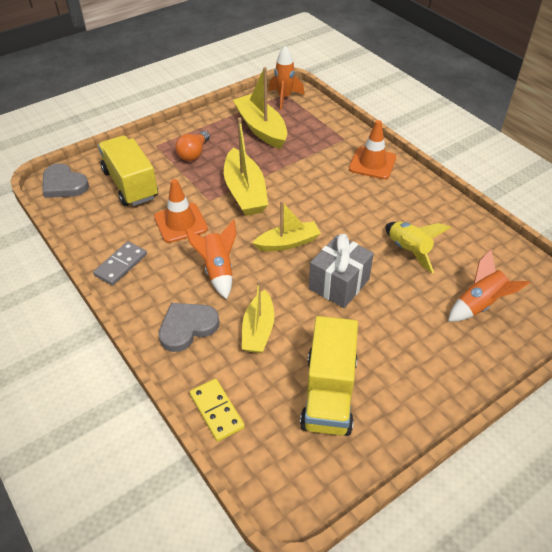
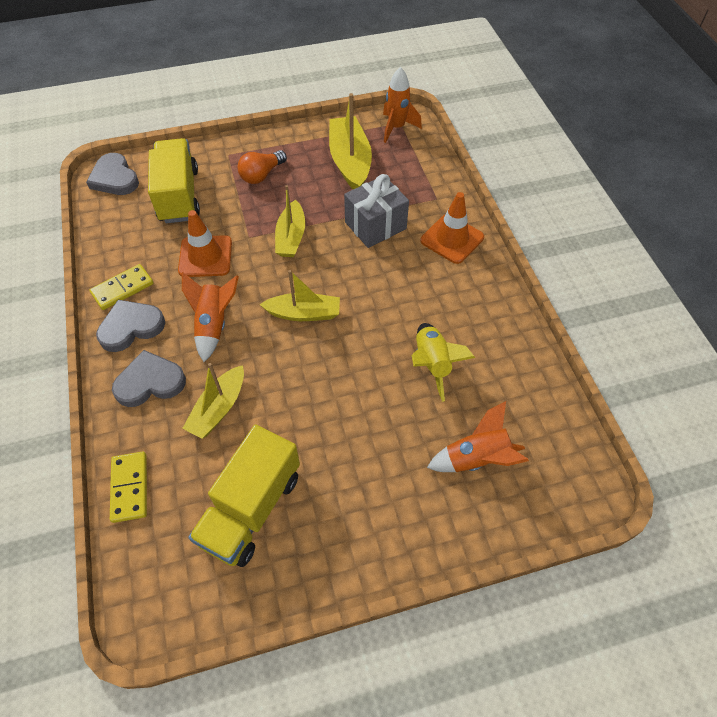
camera: 20 degrees right, 10 degrees up
grey domino [93,241,147,285] -> yellow domino [89,264,154,310]
yellow boat [224,118,268,216] -> yellow boat [275,185,305,257], size x0.66
grey gift [309,234,374,308] -> grey gift moved to [344,174,409,248]
none -> grey heart [96,300,165,352]

